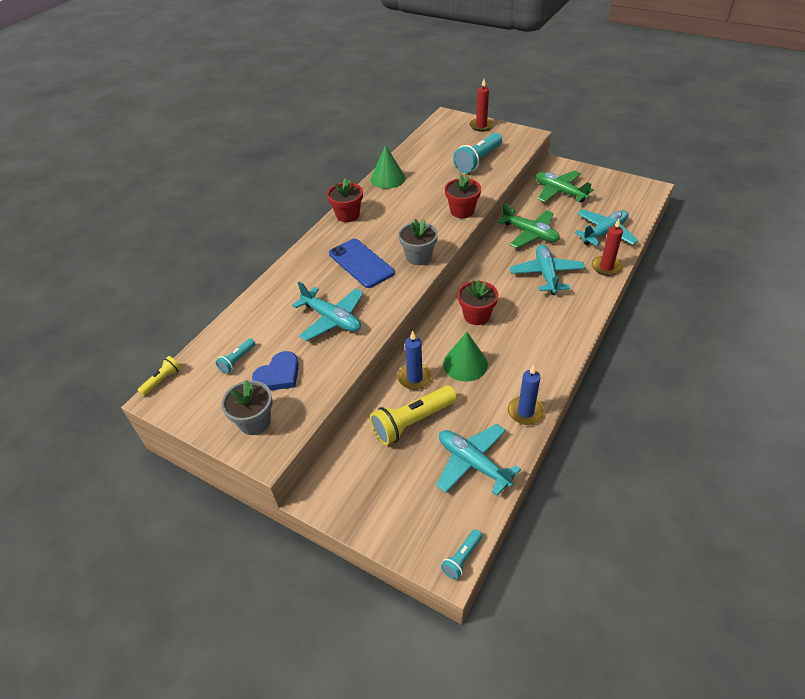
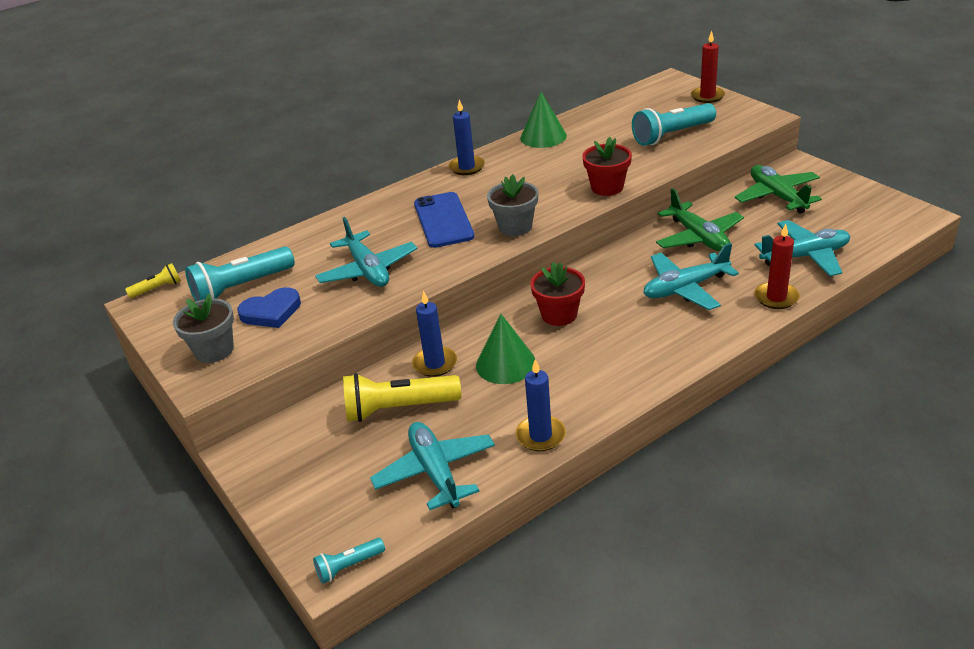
camera: 25 degrees right, 10 degrees down
turquoise flashlight [216,338,255,374] -> turquoise flashlight [185,246,295,302], size x1.97
red flower pot [327,178,363,222] -> blue candle [449,100,485,175]
turquoise plane [510,245,585,295] -> turquoise plane turned 135 degrees counterclockwise [643,243,739,310]

